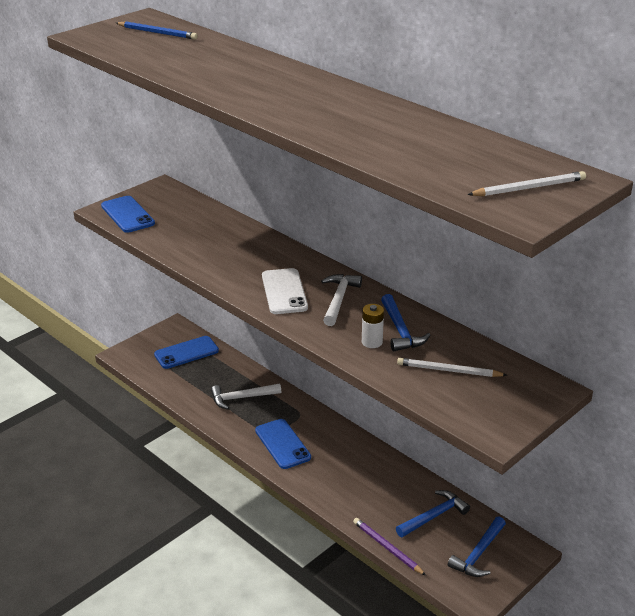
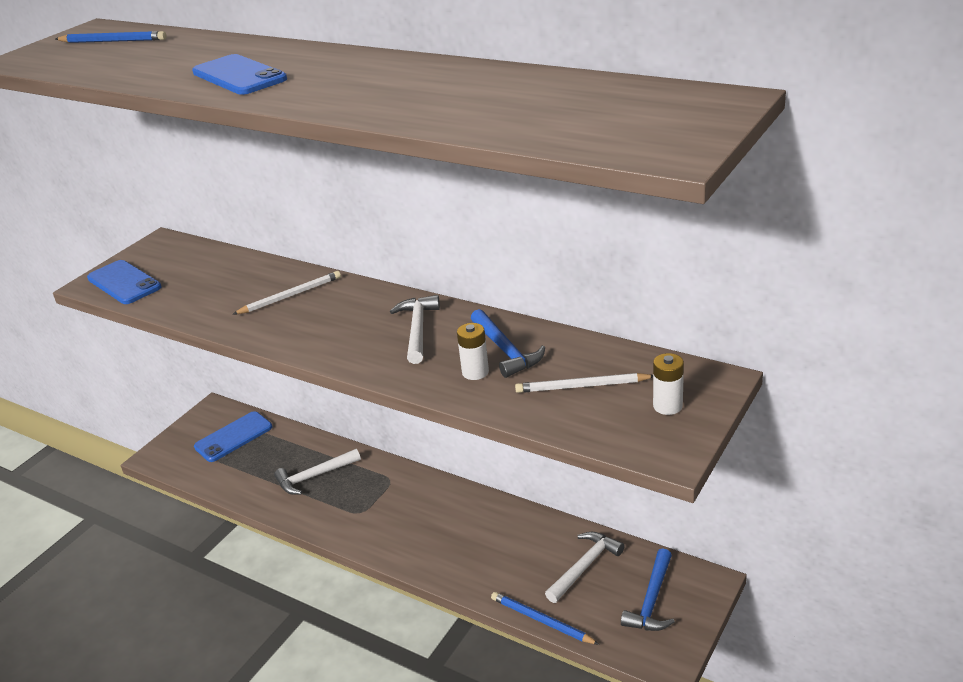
camera: 10 degrees left, 0 degrees up
blue phone [255,419,311,469] -> blue phone moved to [192,54,287,95]
white phone [262,268,308,314] -> none
purple pencil [353,518,426,576] -> blue pencil [491,592,599,645]
blue hammer [396,490,470,537] -> white hammer [545,532,624,603]
white pencil [467,171,586,196] -> white pencil moved to [232,271,341,315]
none -> white battery [653,353,684,415]

